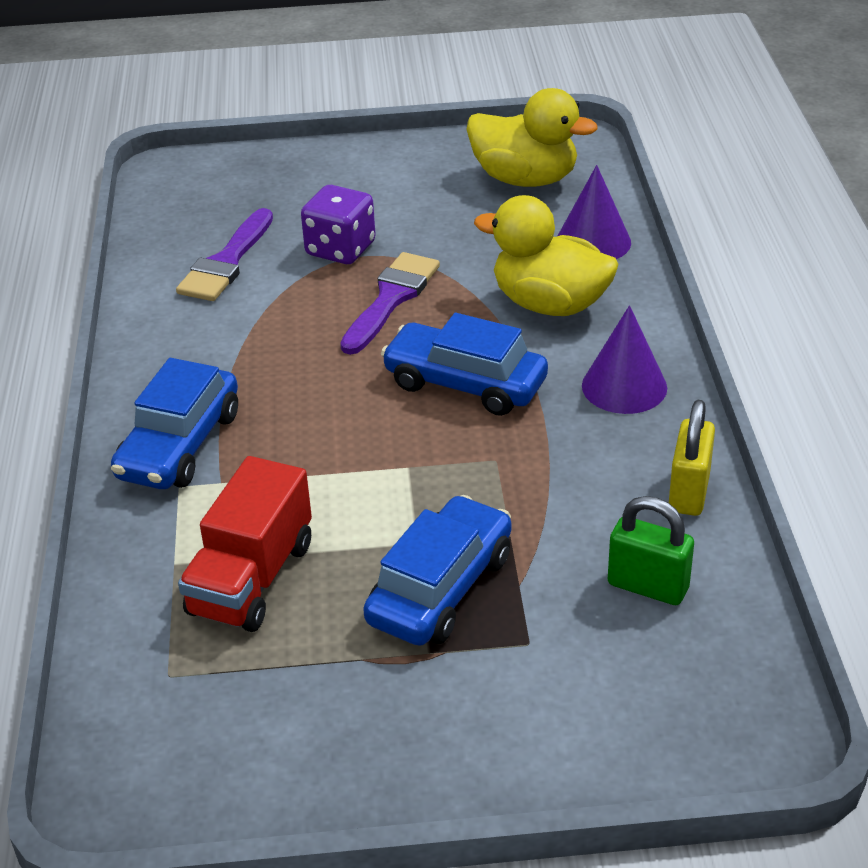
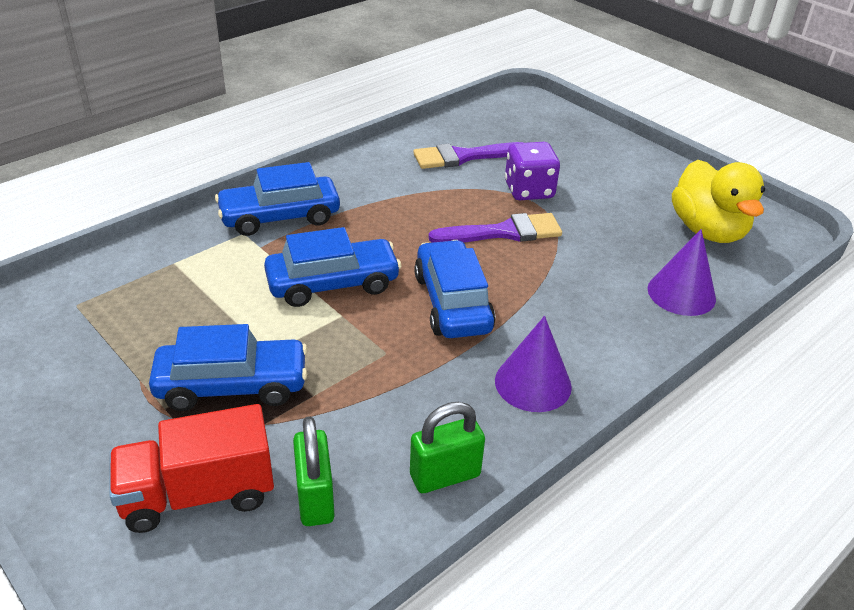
camera: 50 degrees right, 0 degrees up
red truck [178,456,312,632] -> red truck moved to [109,404,274,533]
yellow duck [474,195,618,316] -> none
yellow padlock [669,400,715,516] -> green padlock [410,402,485,493]
none -> blue car [264,227,402,307]

